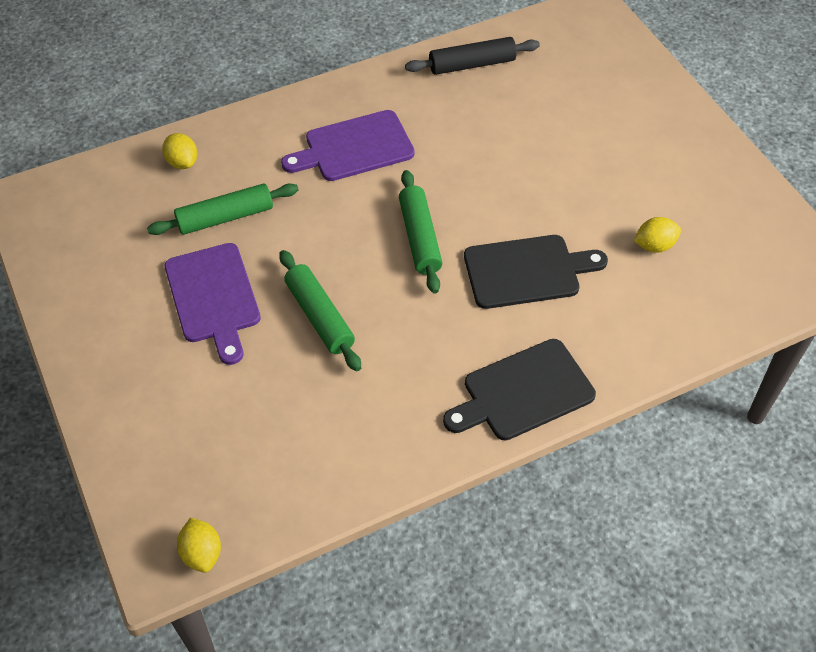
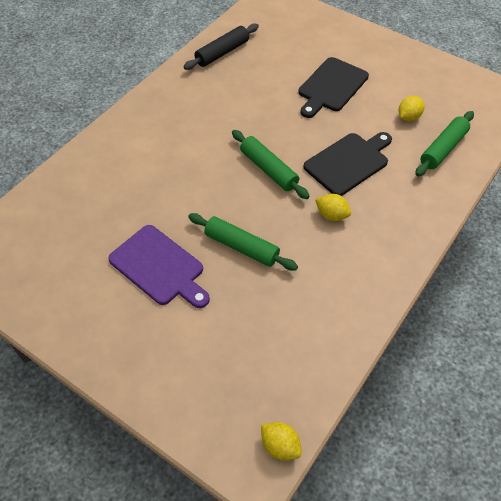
camera: 30 degrees left, 0 degrees up
green rolling pin [147,183,299,235] -> green rolling pin moved to [415,111,474,176]
yellow lemon [162,133,197,169] -> yellow lemon moved to [315,194,351,221]
purple cutting board [281,110,415,181] -> none
black cutting board [443,339,596,440] -> black cutting board moved to [298,57,369,118]

